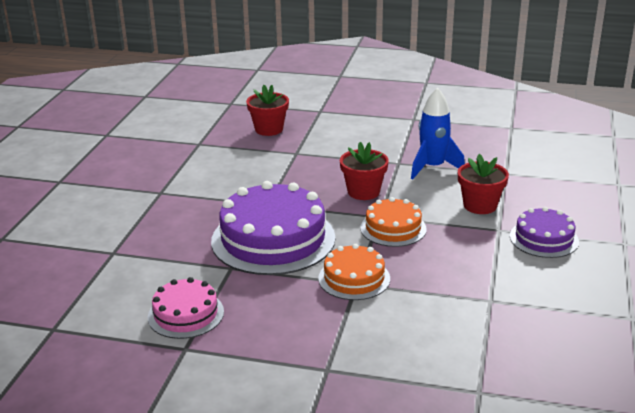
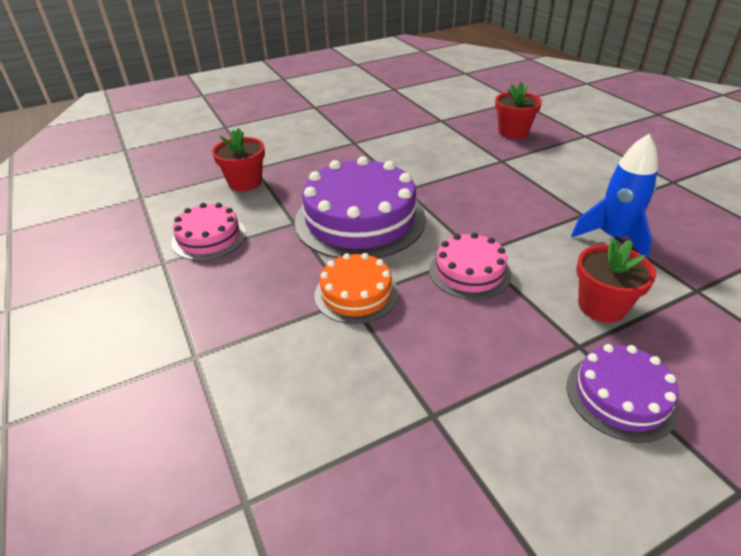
camera: 50 degrees right, 10 degrees up
red flower pot [340,142,389,200] -> red flower pot moved to [212,128,265,191]
orange cake [360,197,427,247] -> pink cake [429,232,511,300]

